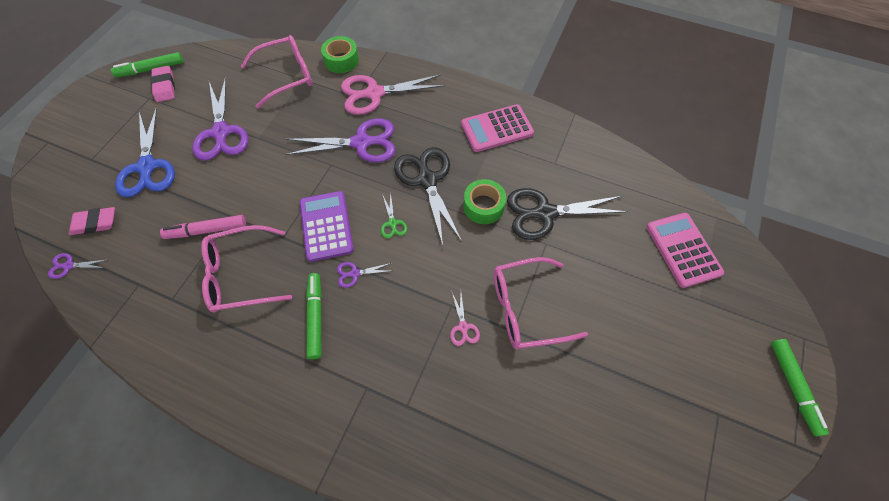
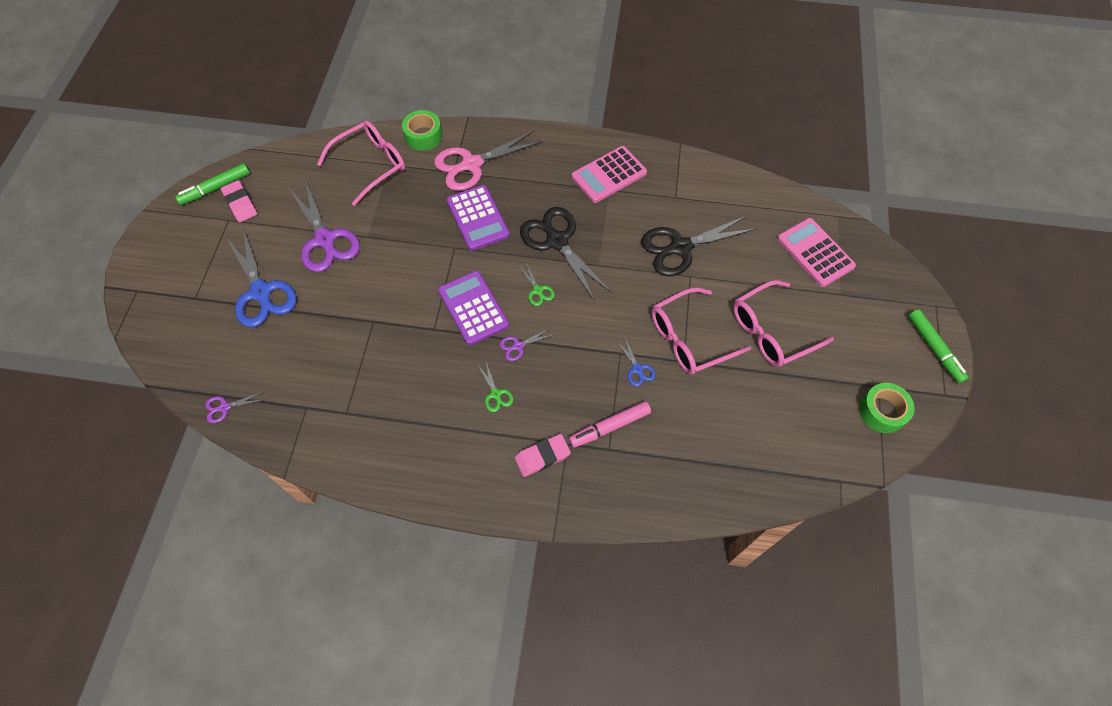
camera: 15 degrees left, 0 degrees up
pink eraser [69,207,115,235] -> pink eraser moved to [515,434,571,477]
pink marker [160,215,246,239] -> pink marker moved to [569,401,651,448]
pink glasses [201,225,292,313] -> pink glasses moved to [733,280,834,367]
purple scissors [285,118,396,163] -> purple calculator [447,185,510,251]
green marker [306,273,322,359] -> green scissors [477,362,513,412]
pink scissors [450,293,480,346] -> blue scissors [616,336,656,386]
green tape [463,179,506,224] -> green tape moved to [859,383,915,433]

